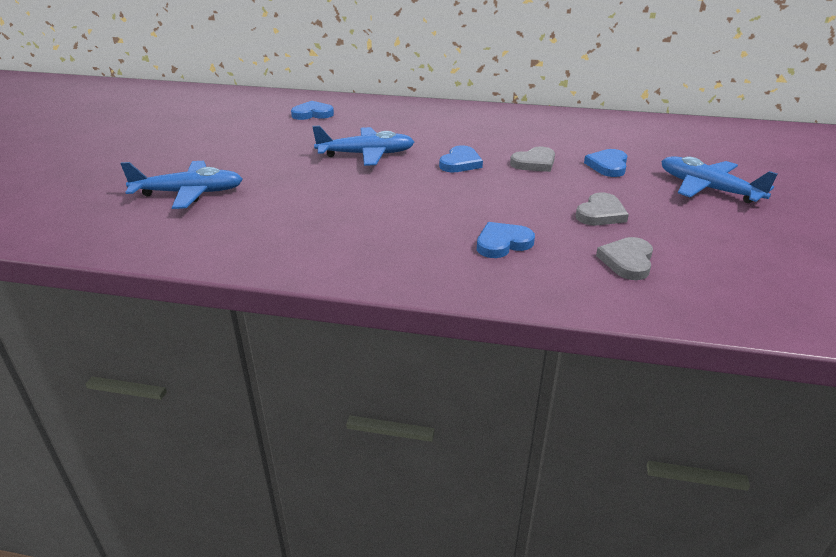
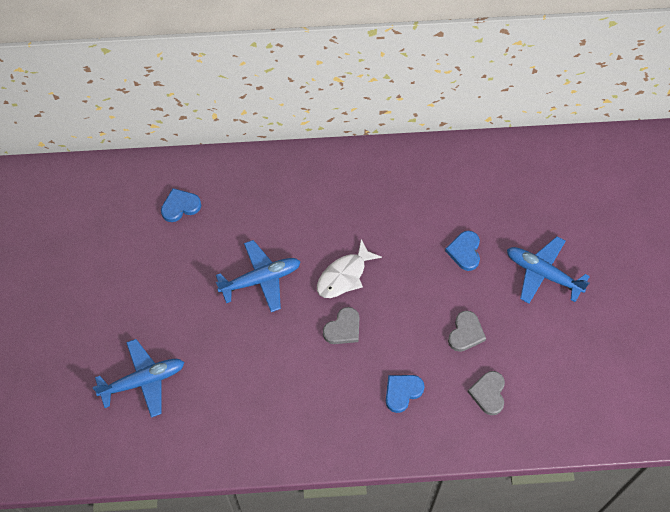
camera: 15 degrees left, 30 degrees up
blue heart [439,145,483,172] -> white fish [317,239,382,298]
grey heart [510,147,555,172] -> grey heart moved to [323,307,359,344]

